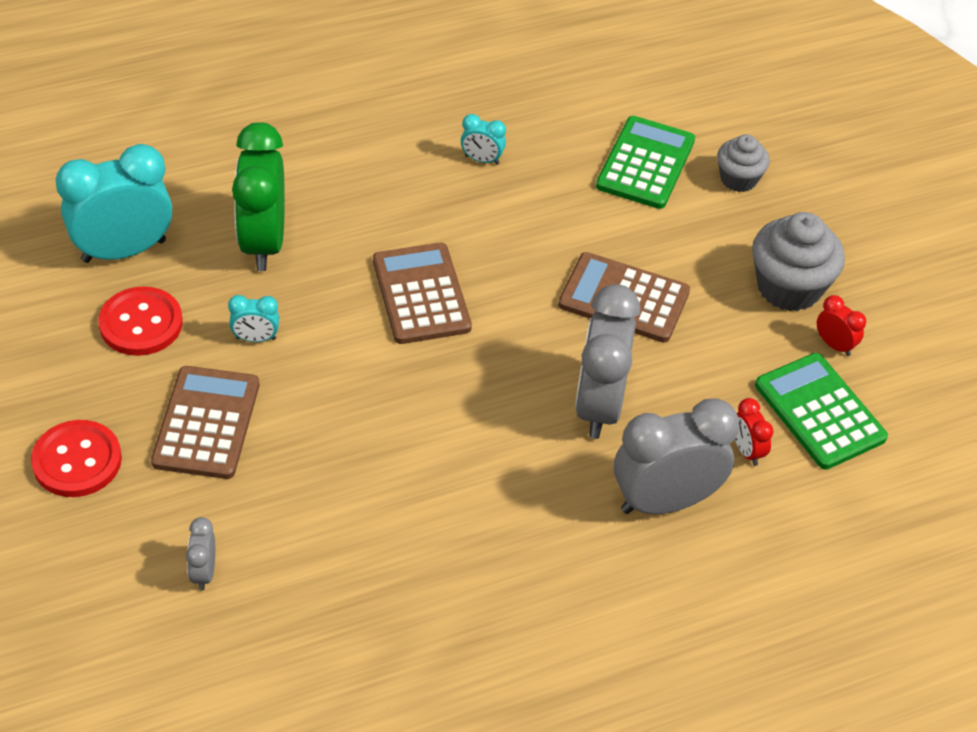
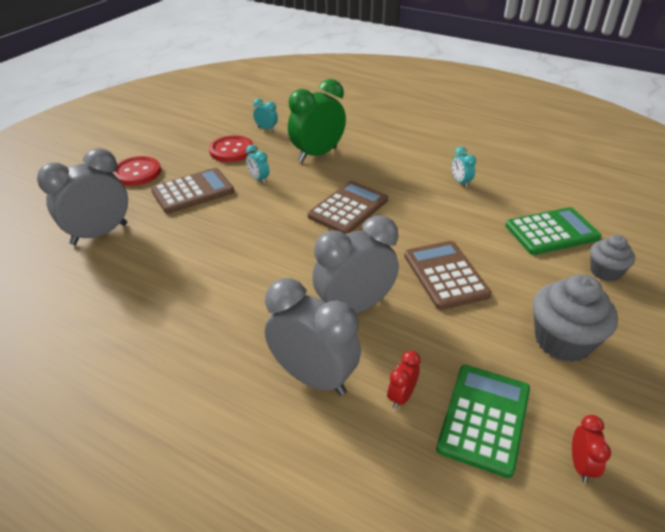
camera: 55 degrees right, 10 degrees down
turquoise clock [56,144,172,263] -> turquoise clock [253,99,278,131], size x0.45
grey clock [186,517,215,591] -> grey clock [37,148,128,245], size x2.23
red clock [817,295,866,356] -> red clock moved to [572,415,611,483]

